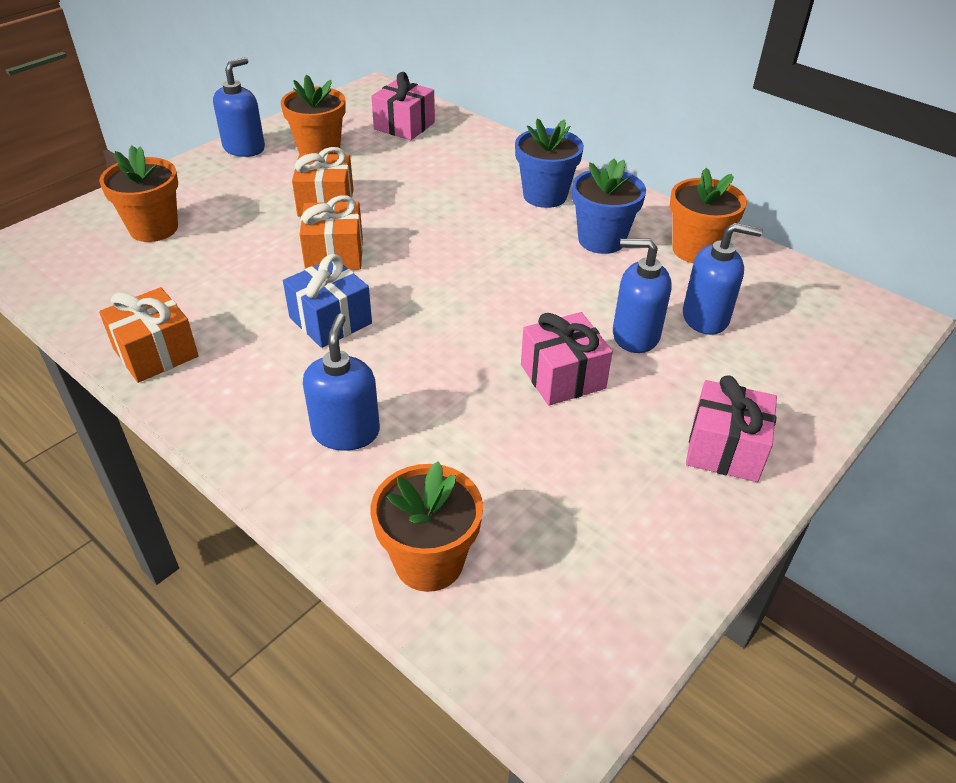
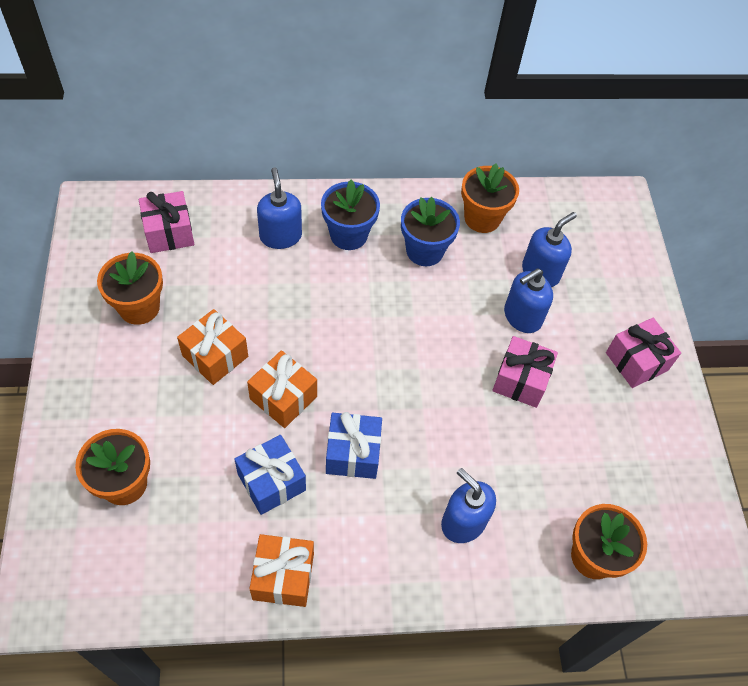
camera: 50 degrees left, 15 degrees up
blue soap dispenser [213,57,265,157] -> blue soap dispenser moved to [257,168,302,249]
none -> blue gift [234,435,306,515]

